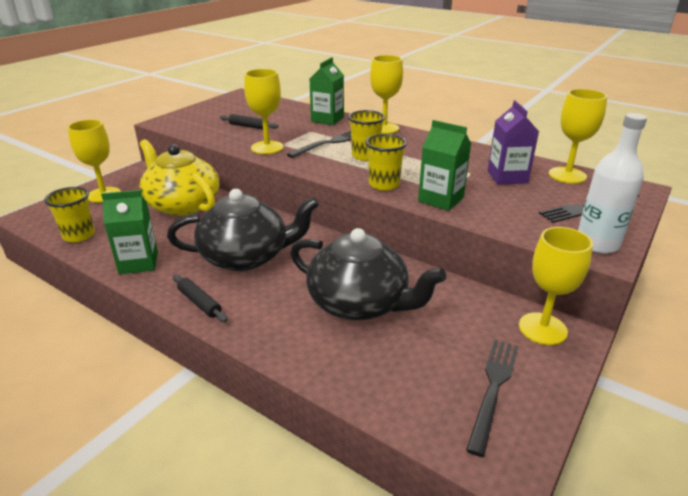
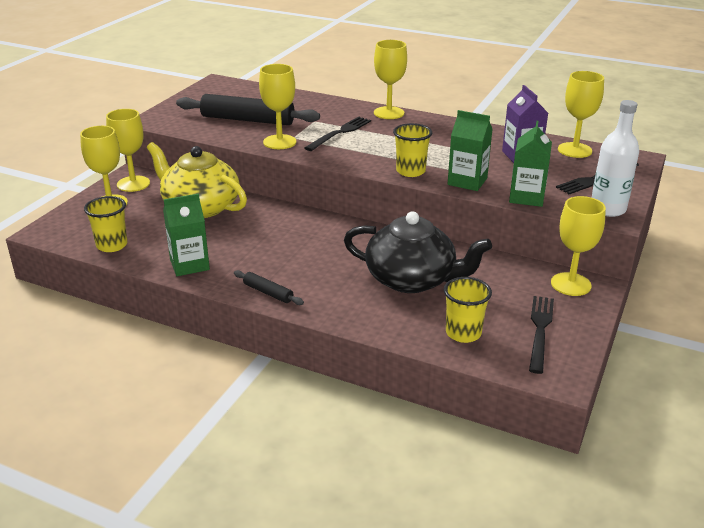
camera: 10 degrees left, 0 degrees up
black teapot [167,189,319,271] -> none
black rolling pin [220,114,278,129] -> black rolling pin [176,94,320,125], size x2.12
green carton [310,57,344,125] -> green carton moved to [509,121,552,207]
yellow cup [348,110,385,161] -> yellow cup moved to [444,277,492,343]
none -> yellow goblet [106,109,150,192]

